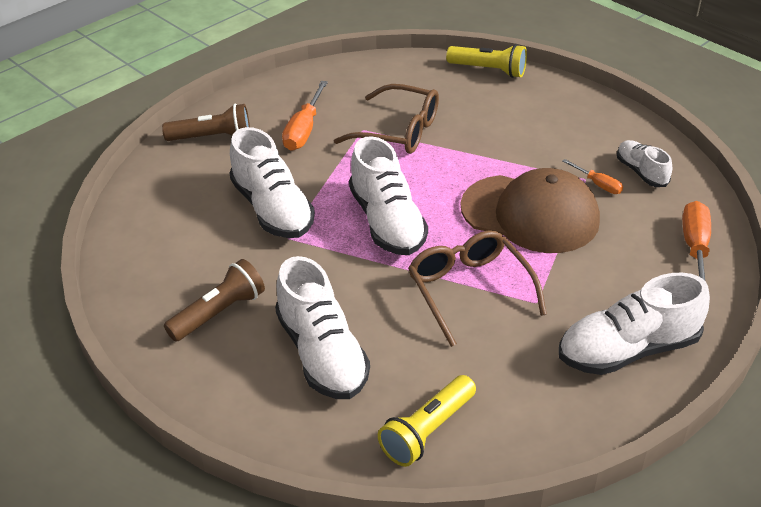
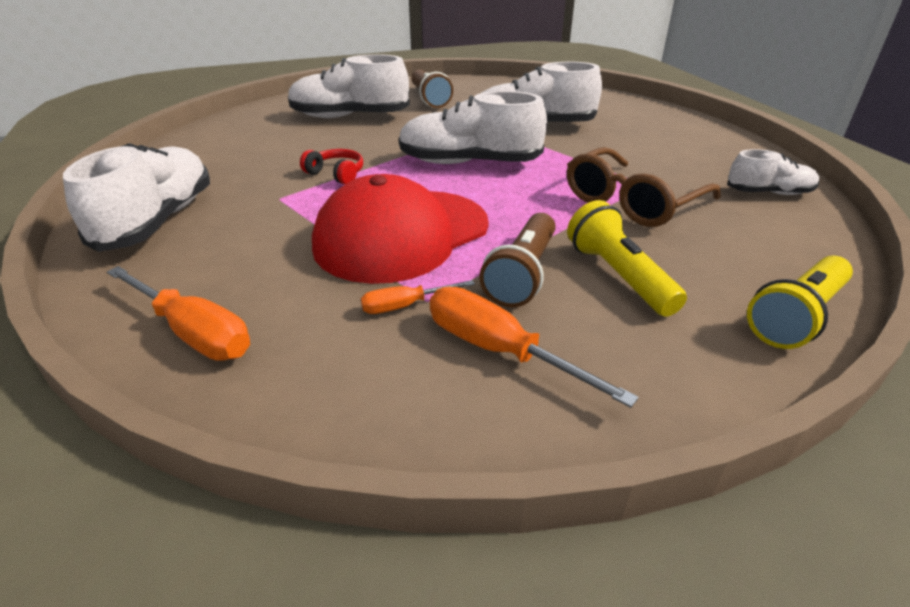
camera: 115 degrees right, 5 degrees down
brown flashlight [162,104,250,141] -> brown flashlight moved to [479,213,556,308]
orange screwdriver [282,81,328,151] -> orange screwdriver moved to [430,286,639,408]
yellow flashlight [378,375,476,467] -> yellow flashlight moved to [567,200,687,317]
brown glasses [408,230,547,347] -> red headphones [300,149,363,185]
brown cap [461,168,600,253] -> red cap [312,174,489,284]
white shoe [617,140,672,187] -> white shoe moved to [727,149,819,195]

